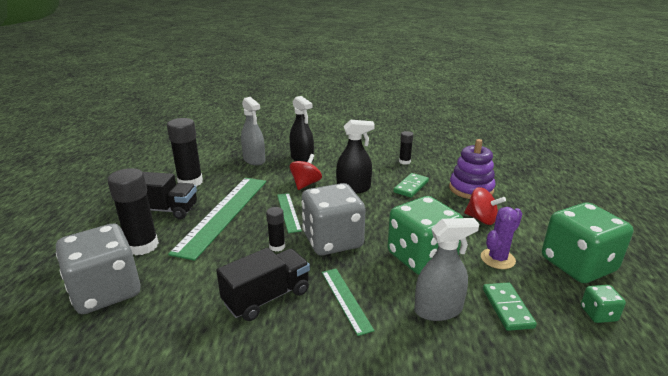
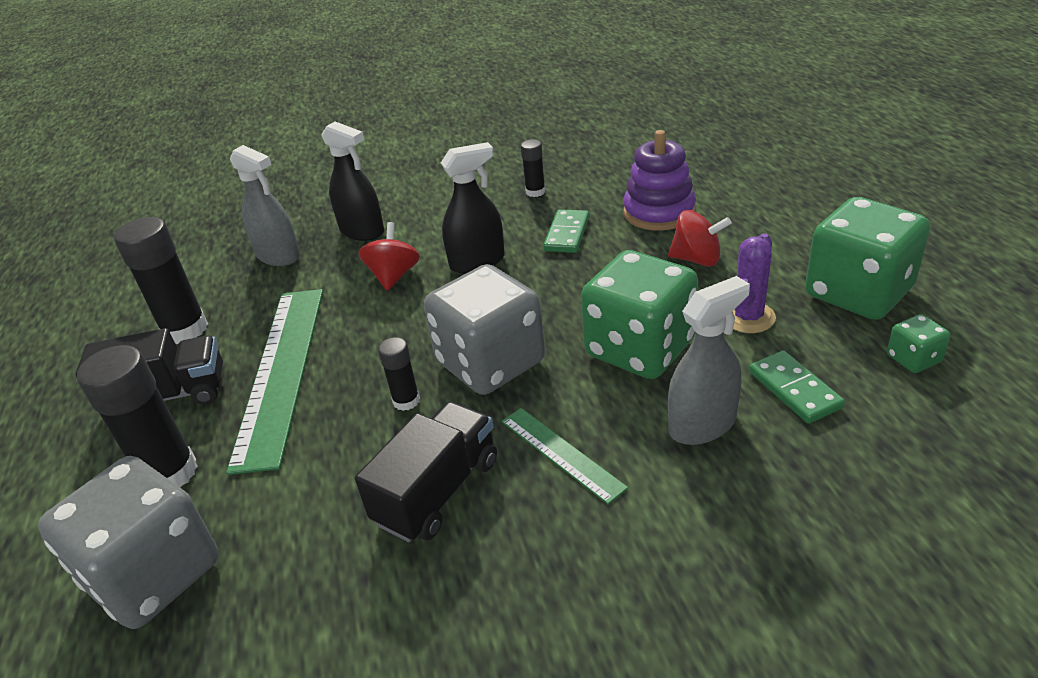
camera: 15 degrees left, 10 degrees up
green ruler [277,193,302,233] -> none

